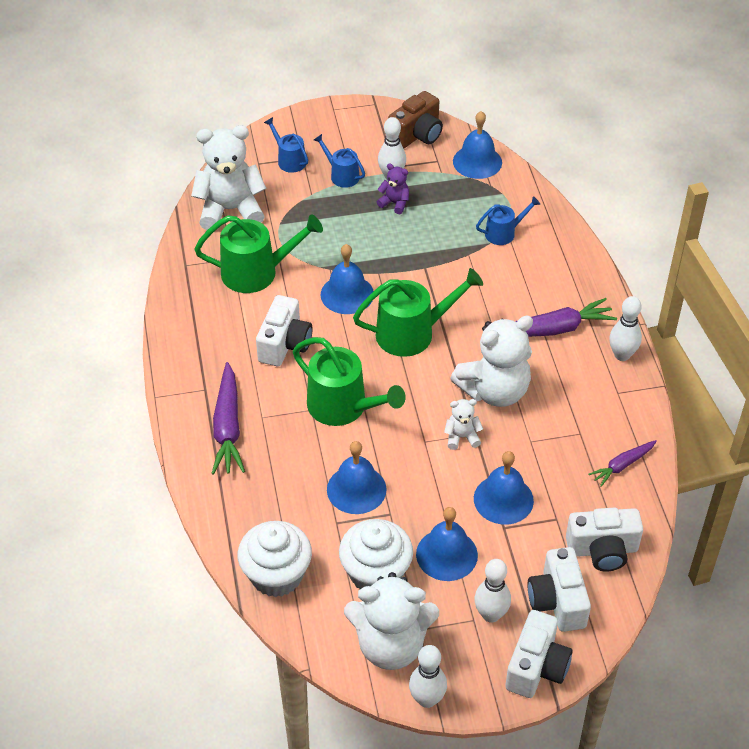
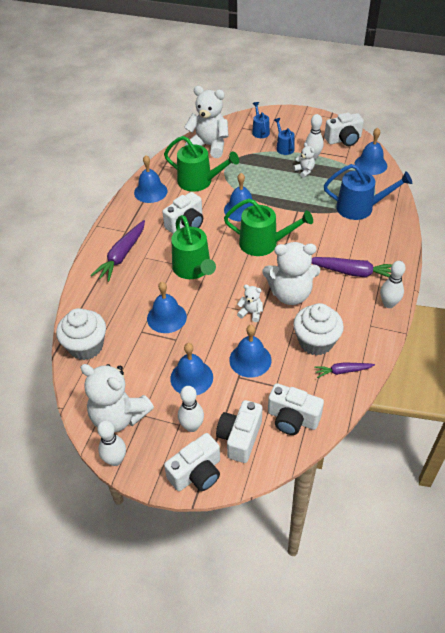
camera: 30 degrees right, 0 degrees up
white cupcake [339,519,413,589] -> white cupcake moved to [293,303,344,356]
purple teddy bear [377,163,409,214] -> white teddy bear [293,143,315,178]
brown camera [388,91,443,148] -> white camera [324,112,364,146]
blue watering can [476,196,540,245] -> blue watering can [324,164,412,220], size x1.80
none -> blue bell [134,155,168,203]

